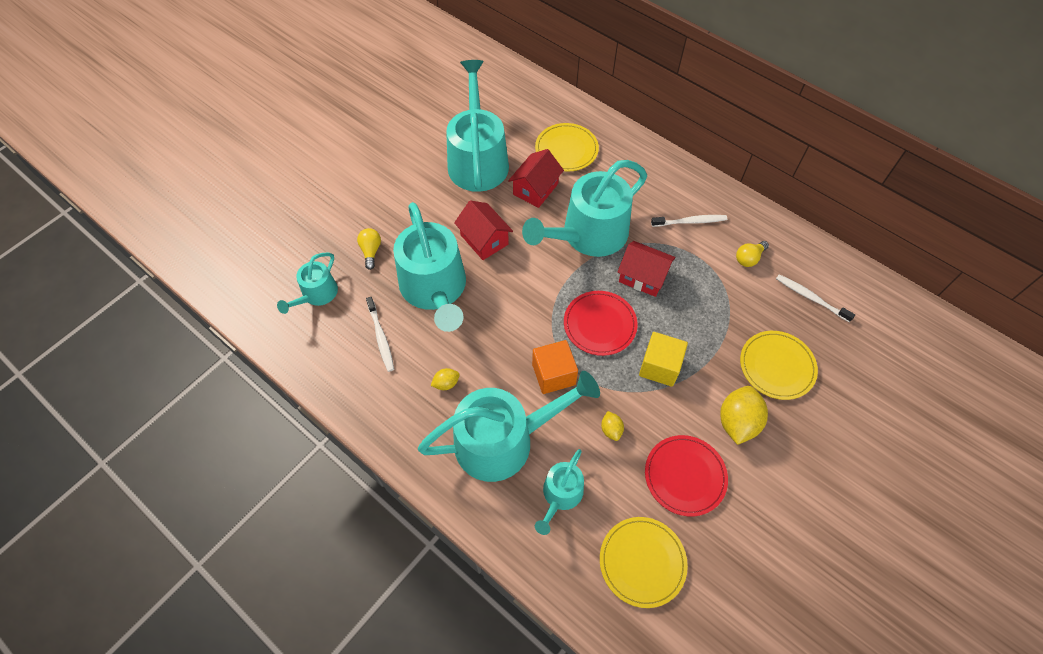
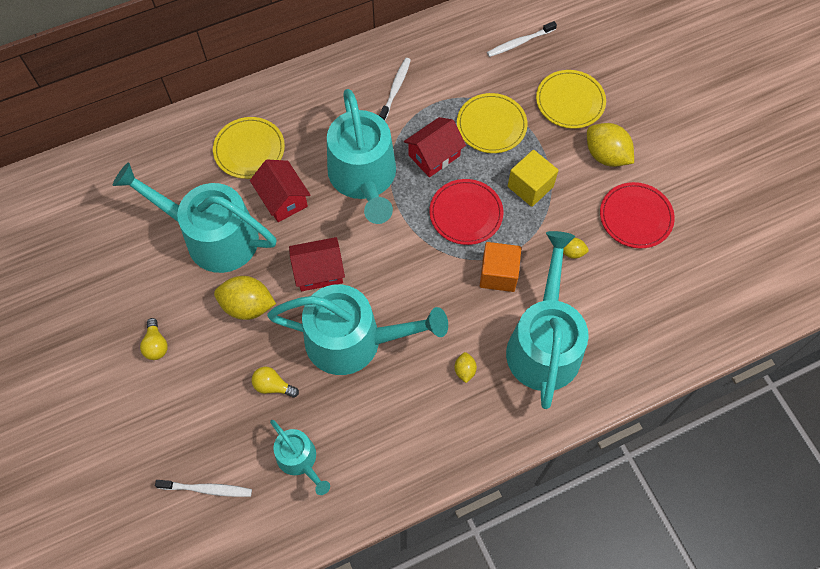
camera: 65 degrees left, 5 degrees up
white toothbrush [366,297,394,372] -> white toothbrush moved to [155,480,252,497]
turquoise watering can [535,449,584,535] -> none
yellow plate [600,517,688,608] -> yellow plate moved to [457,93,528,153]
yellow light bulb [736,241,769,267] -> yellow light bulb moved to [140,318,168,360]
none -> yellow lemon [214,276,276,320]

